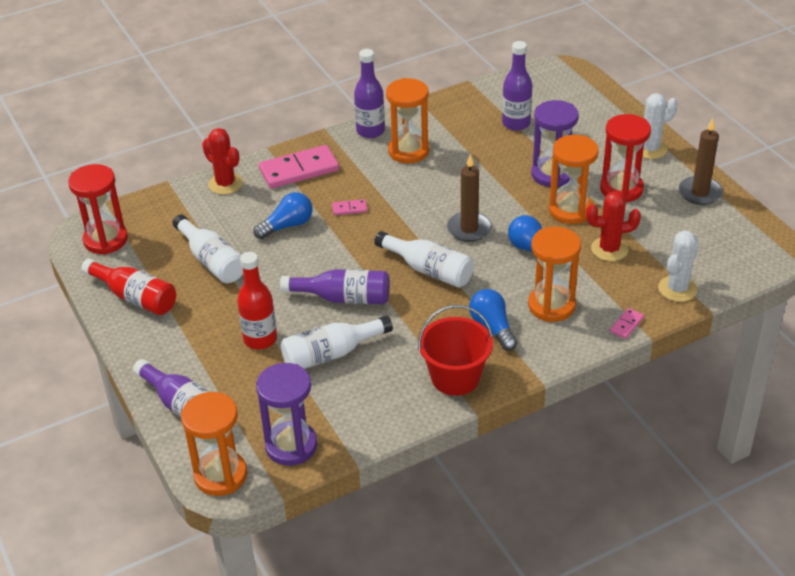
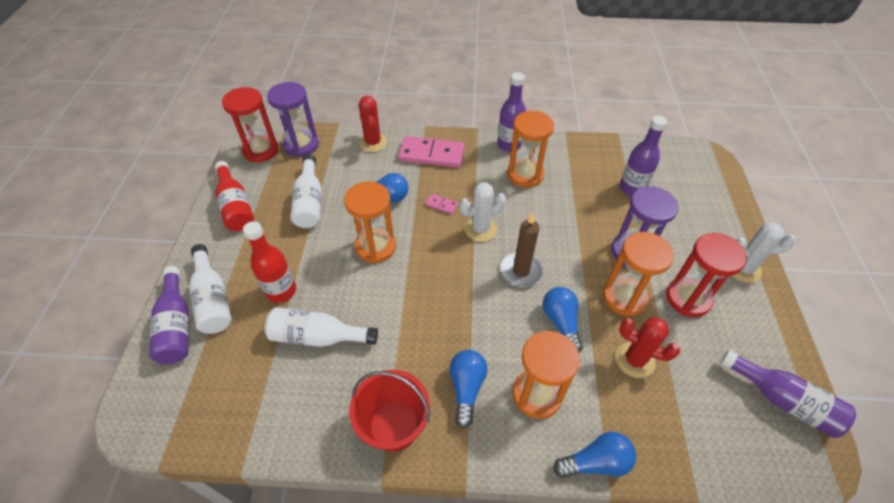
camera: 30 degrees right, 10 degrees up
orange hourglass [181,392,247,496] -> orange hourglass moved to [344,181,396,264]
purple hourglass [256,363,317,466] -> purple hourglass moved to [267,82,319,157]
purple bottle [280,269,390,304] -> purple bottle moved to [720,350,856,438]
white bottle [374,231,474,288] -> white bottle moved to [189,244,232,334]
pink domino [610,308,644,339] -> blue light bulb [553,432,636,478]
white cactus [658,230,699,302] -> white cactus moved to [460,183,506,242]
brown candle [679,118,723,205] -> none

